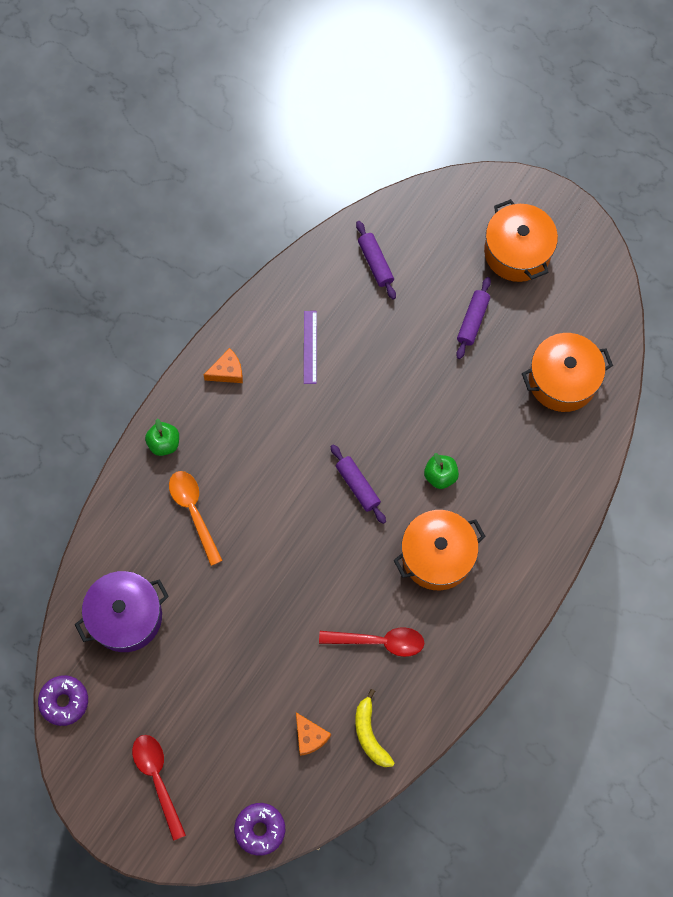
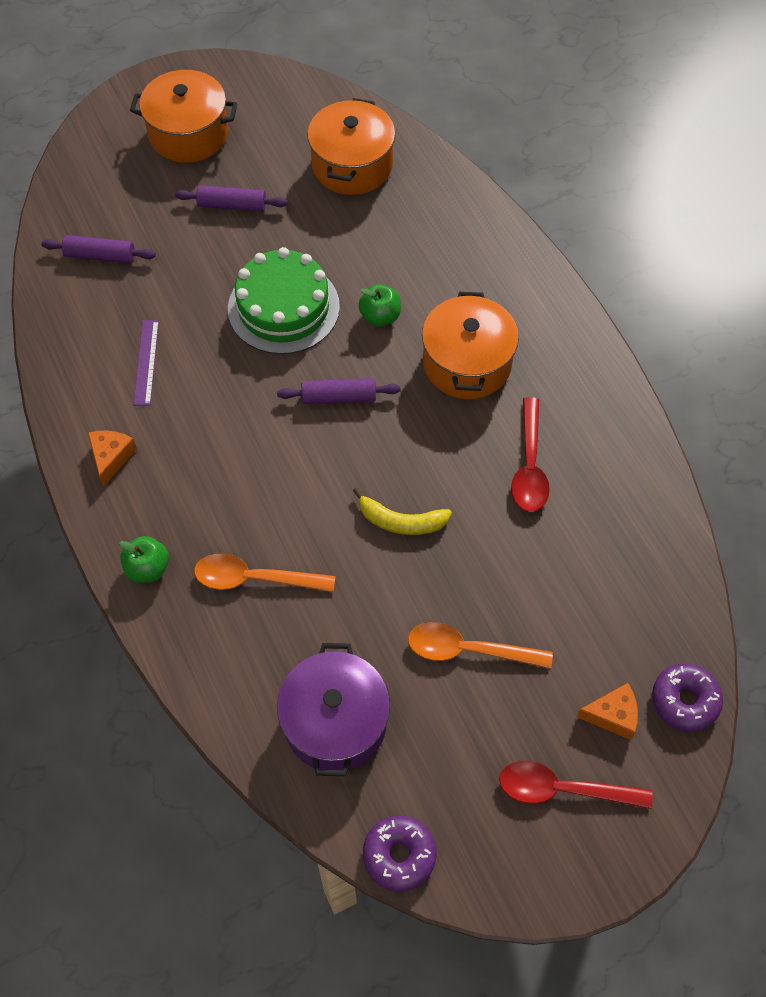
camera: 60 degrees left, 10 degrees down
orange cheese [296,713,331,756] -> orange cheese moved to [577,683,638,740]
purple ruler [304,311,317,384] -> purple ruler turned 60 degrees clockwise [133,320,159,406]
red spoon [319,627,424,657] -> red spoon turned 150 degrees clockwise [511,397,550,512]
yellow banana [355,689,395,767] -> yellow banana moved to [353,487,452,535]
purple rolling pin [456,277,491,359] -> purple rolling pin turned 45 degrees counterclockwise [175,185,287,212]
none -> green cake [228,247,340,354]
none -> orange spoon [408,622,553,669]

